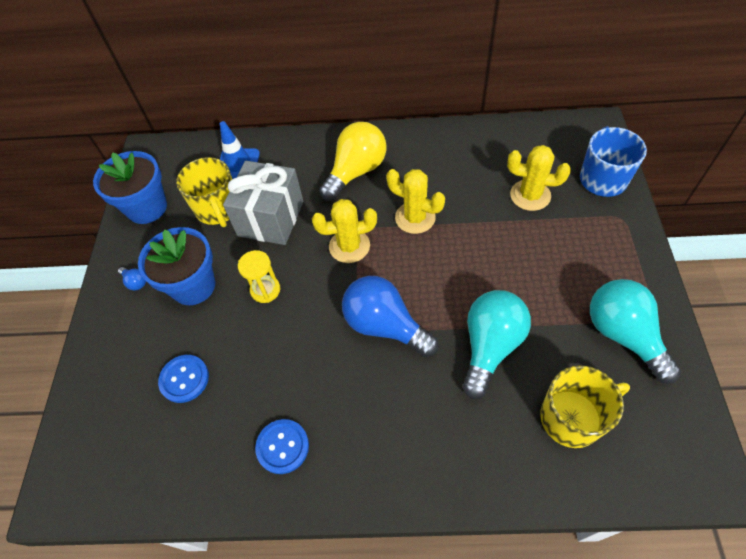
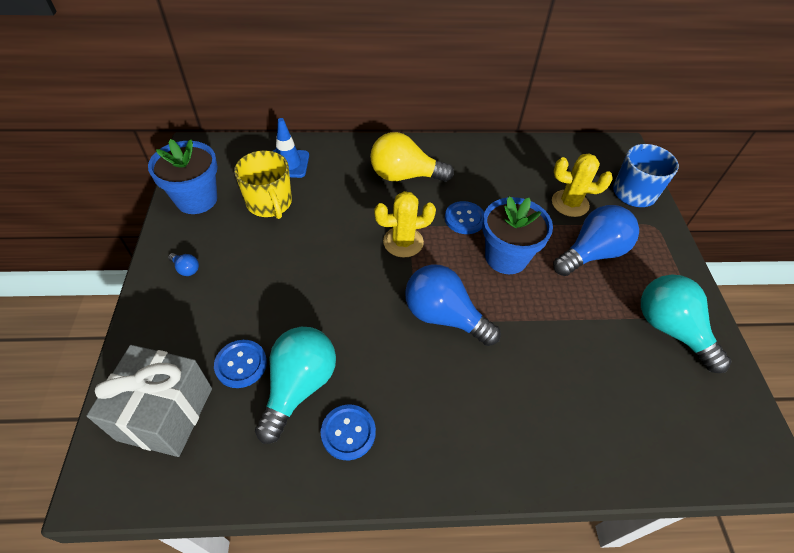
camera: 10 degrees left, 5 degrees down
blue flower pot [138,227,215,305] -> blue flower pot moved to [482,197,553,274]
grey gift [223,161,303,245] -> grey gift moved to [87,345,212,457]
yellow hourglass [238,250,280,303] -> none
yellow light bulb [319,122,386,201] -> yellow light bulb turned 120 degrees counterclockwise [370,132,454,182]
yellow cactus [386,169,445,234] -> blue button [445,201,484,234]
turquoise light bulb [462,290,531,399] -> turquoise light bulb moved to [255,327,336,444]
yellow mug [540,365,630,448] -> none
none -> blue light bulb [553,205,639,276]

